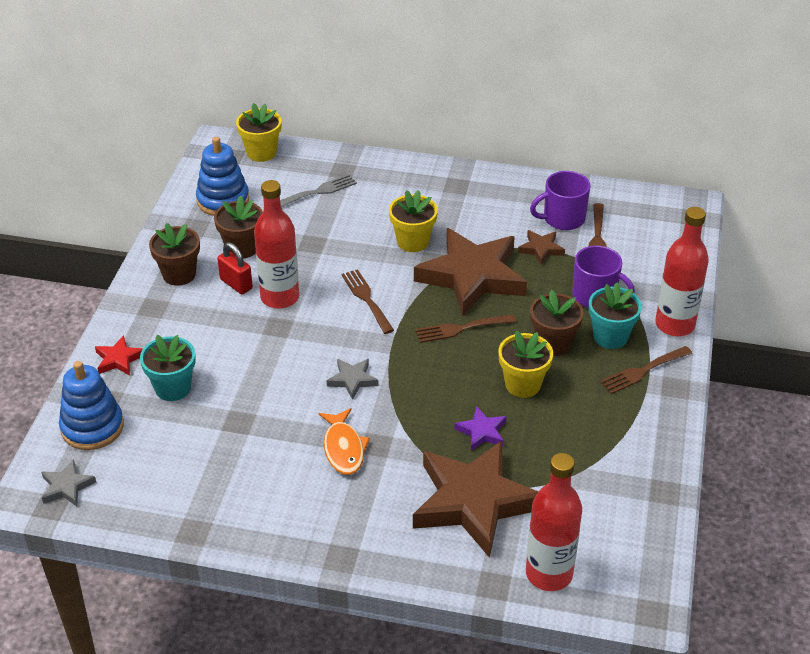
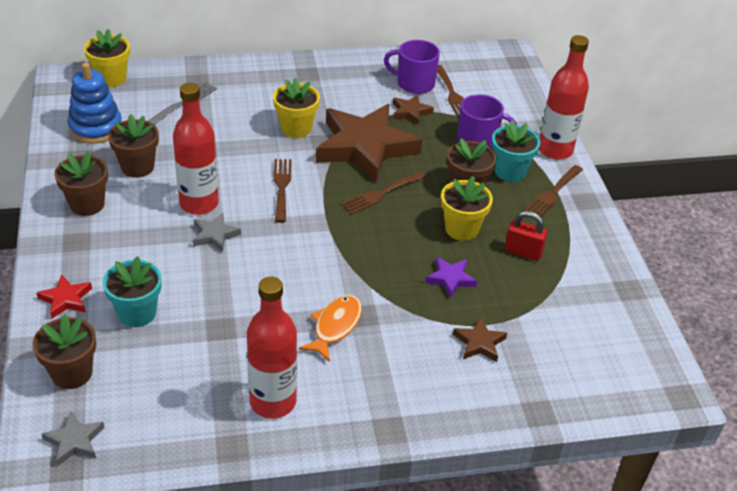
camera: 25 degrees left, 0 degrees up
blue stacking toy [59,361,124,450] -> brown flower pot [33,314,96,389]
red padlock [217,242,253,294] -> red padlock moved to [504,211,547,261]
orange fish [318,408,370,475] -> orange fish turned 120 degrees counterclockwise [299,295,362,362]
grey star [327,359,378,400] -> grey star moved to [193,213,241,252]
brown fork [341,269,394,334] -> brown fork turned 45 degrees clockwise [273,159,292,223]
brown star [413,441,539,558] -> brown star [453,317,507,362], size x0.42
red bottle [526,453,582,591] -> red bottle moved to [247,277,297,419]
purple mug [530,171,591,230] -> purple mug turned 60 degrees clockwise [384,40,440,94]

